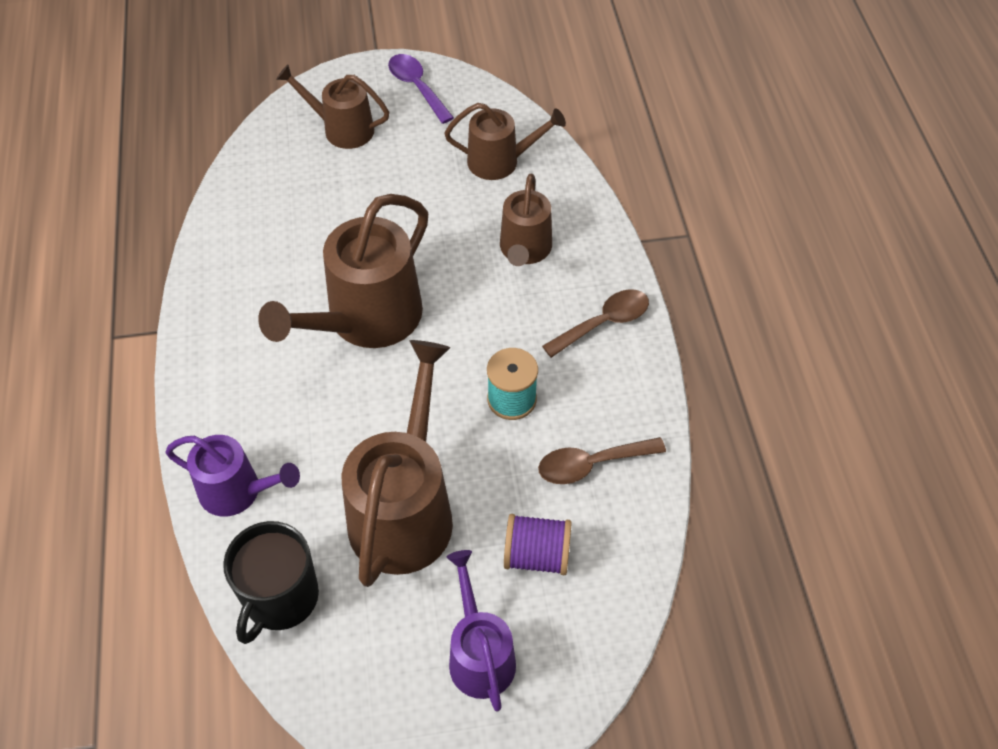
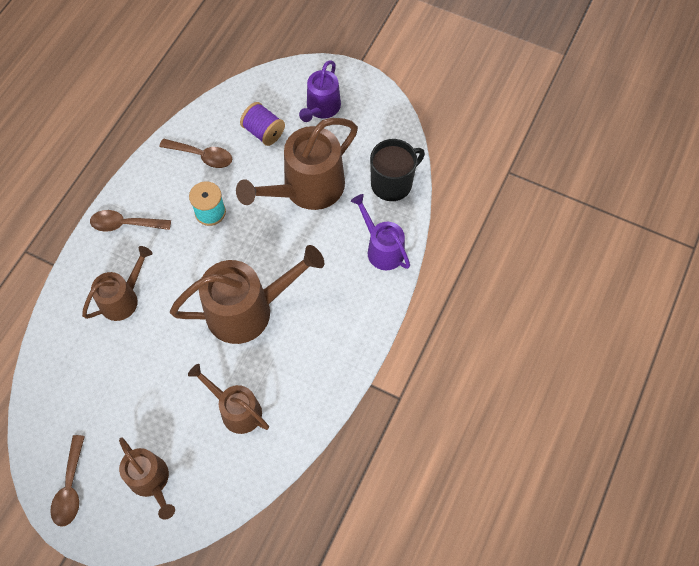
camera: 145 degrees left, 10 degrees up
purple spoon [388,54,454,124] -> brown spoon [51,435,85,527]
brown watering can [444,103,566,180] -> brown watering can moved to [188,364,269,434]

